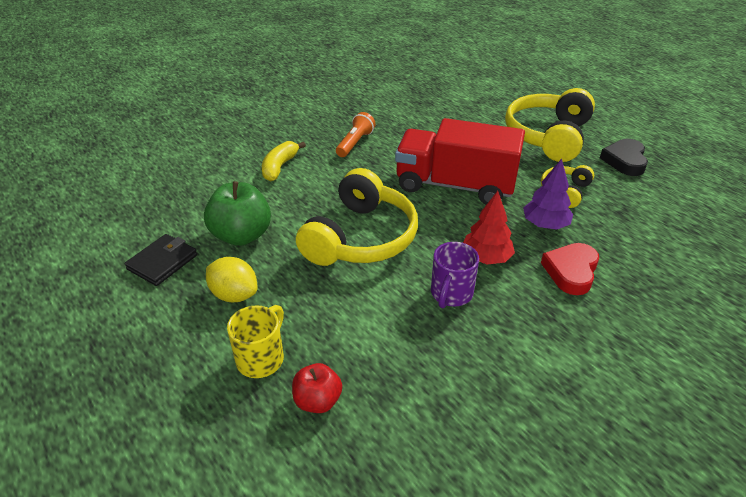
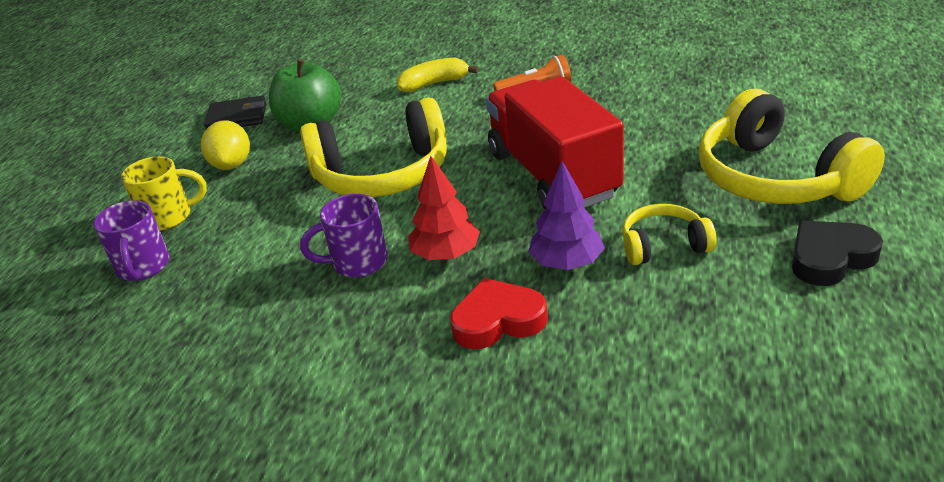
camera: 55 degrees right, 5 degrees down
red apple [292,363,342,413] -> purple mug [94,200,170,281]
yellow headphones [505,88,595,162] -> yellow headphones turned 105 degrees counterclockwise [698,89,885,204]

